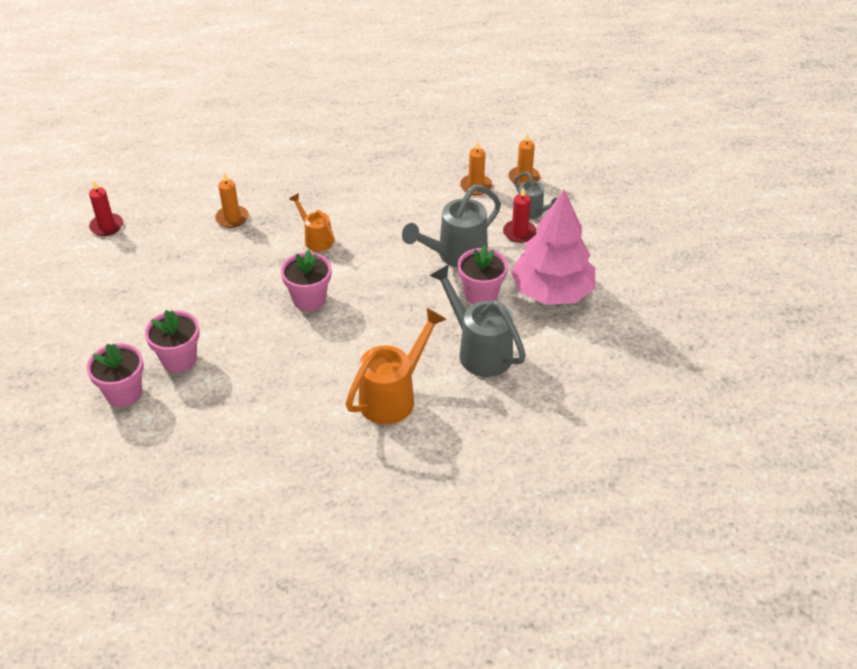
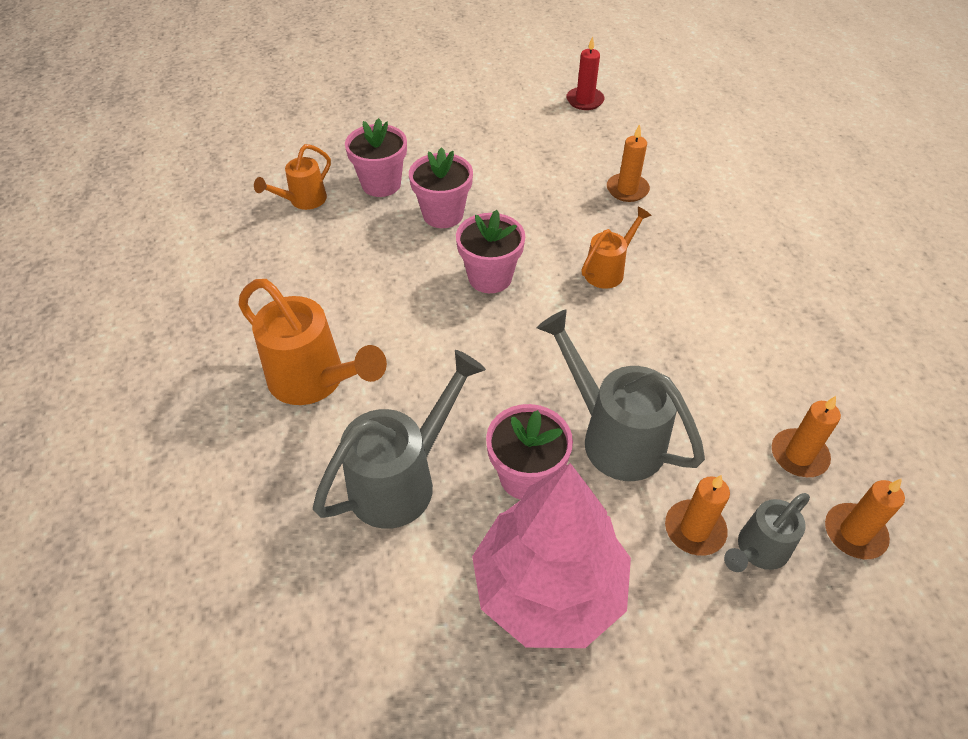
camera: 85 degrees right, 5 degrees up
pink flower pot [87,343,144,407] -> pink flower pot moved to [409,147,473,228]
red candle [503,187,537,243] -> orange candle [665,475,730,556]
none -> orange watering can [254,144,331,210]

